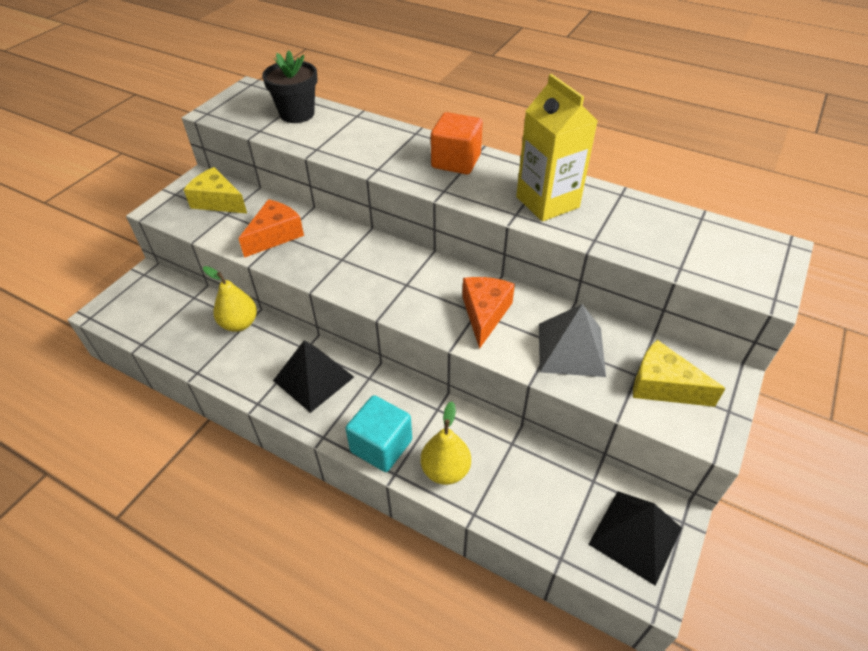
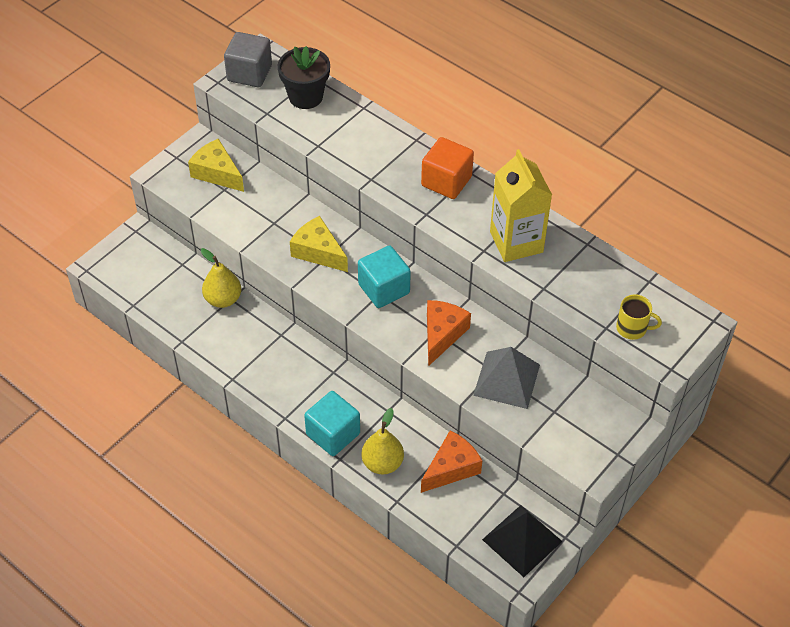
camera: 10 degrees right, 5 degrees up
orange cheese [238,199,304,258] -> orange cheese moved to [421,430,482,493]
black pyramid [273,340,354,413] -> none
yellow cheese [633,340,726,407] -> yellow cheese moved to [290,216,348,272]
none -> grey cube [224,32,272,87]
none -> turquoise cube [358,245,411,308]
none -> yellow mug [616,294,662,340]

